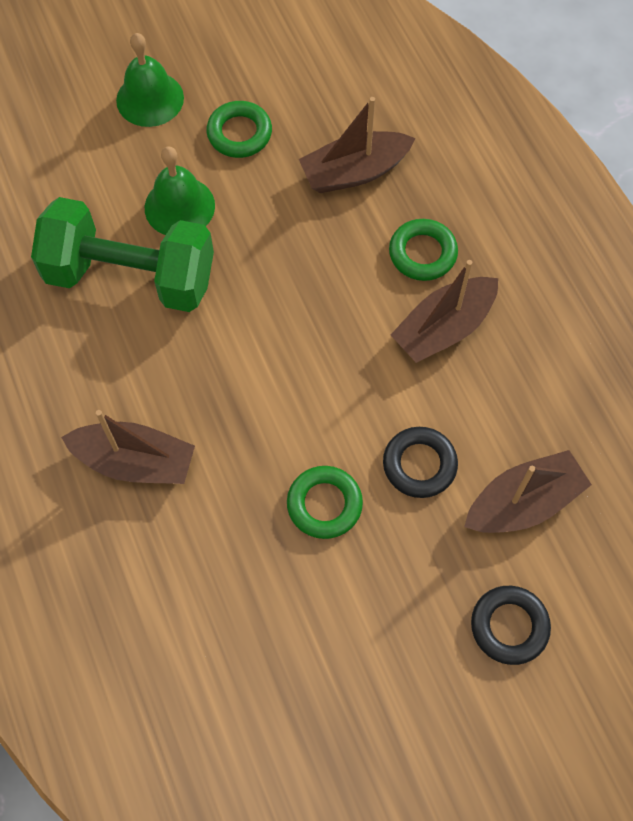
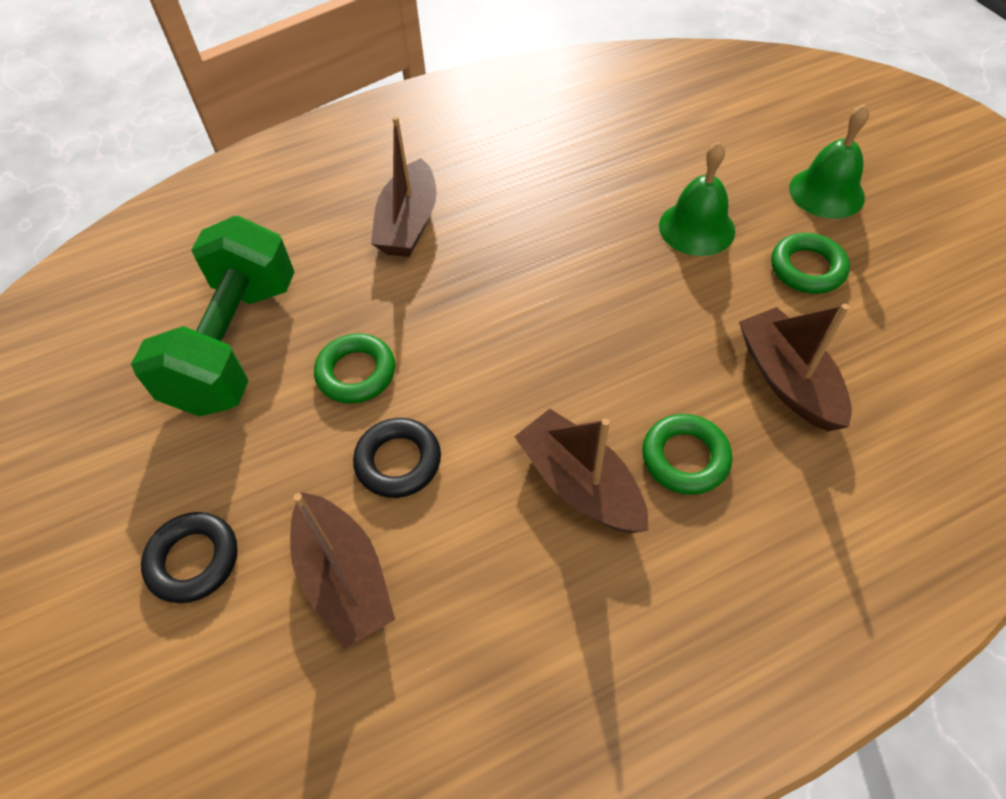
camera: 90 degrees right, 10 degrees down
green dumbbell [31,197,214,312] -> green dumbbell moved to [131,216,294,416]

